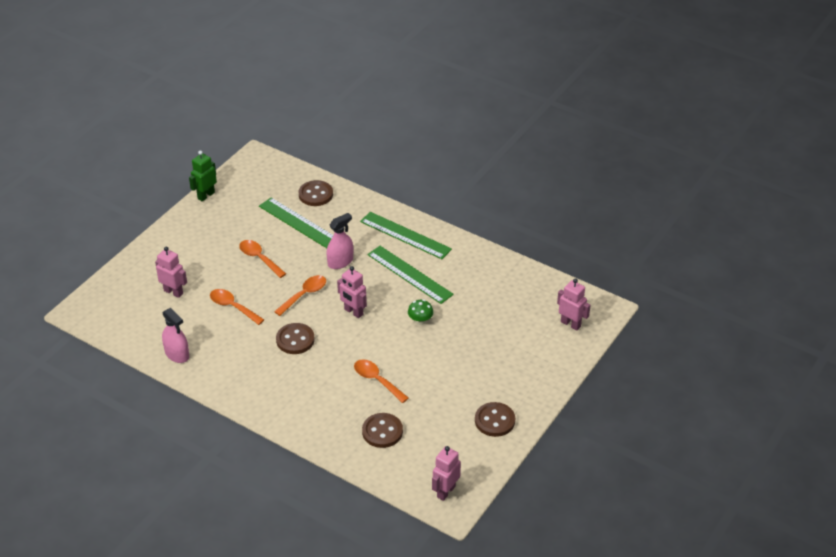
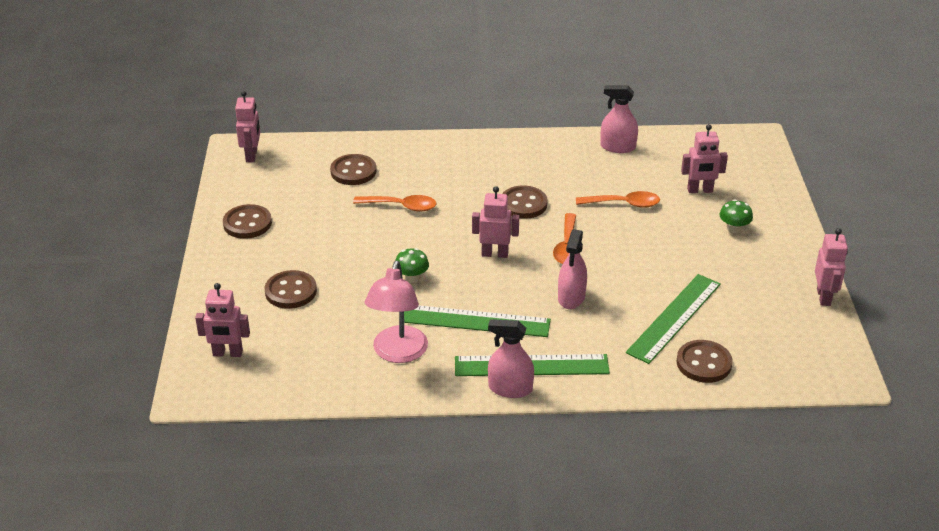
camera: 145 degrees right, 5 degrees down
green robot [189,151,217,202] -> pink robot [815,228,848,306]
orange spoon [239,240,286,278] -> none
green ruler [259,197,334,248] -> green ruler turned 60 degrees counterclockwise [626,274,721,364]
none -> brown button [265,270,317,309]
none -> pink lamp [365,260,428,363]
none -> pink spray bottle [488,319,534,398]
none -> green mushroom [719,199,753,233]

